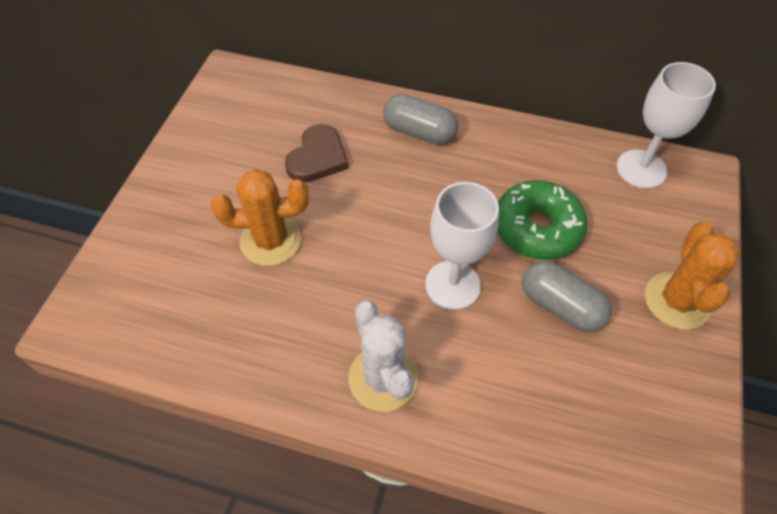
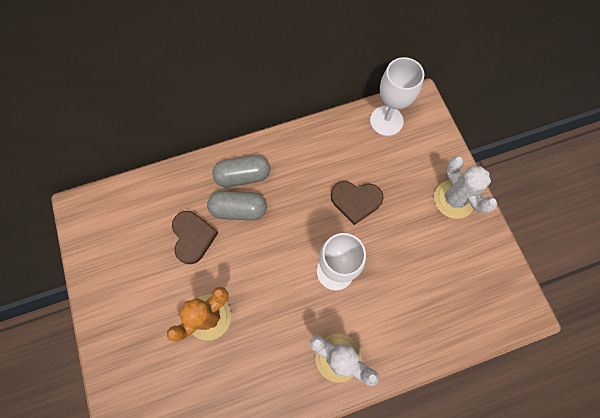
camera: 35 degrees left, 15 degrees up
green donut [497,180,587,260] -> brown heart [331,181,384,225]
grey capsule [522,261,612,332] -> grey capsule moved to [207,191,267,220]
orange cactus [645,222,740,330] -> white cactus [434,156,497,219]

